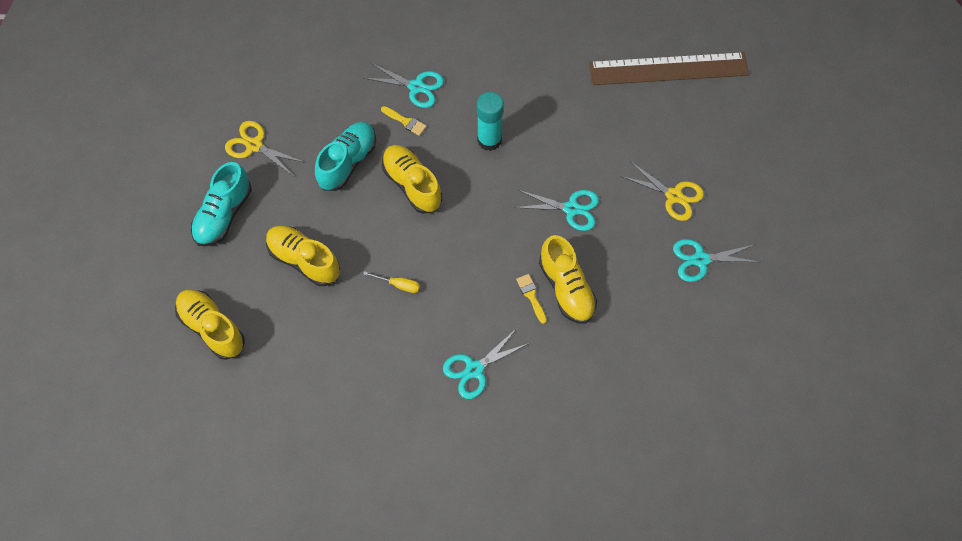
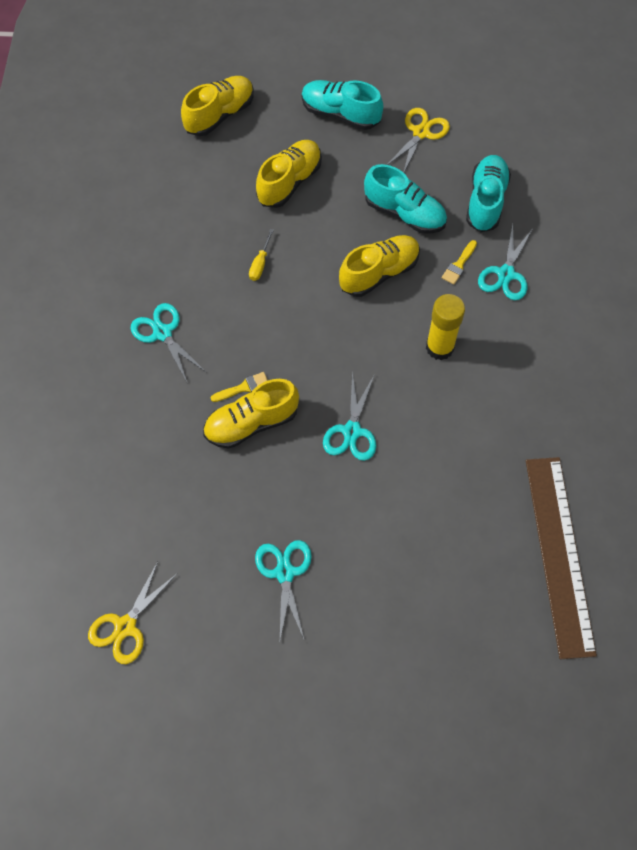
camera: 90 degrees right, 0 degrees up
turquoise glue stick [477,92,504,151] -> yellow glue stick [426,294,465,360]
yellow scissors [620,161,704,221] -> yellow scissors moved to [88,561,178,664]
none -> turquoise shoe [466,155,511,232]

